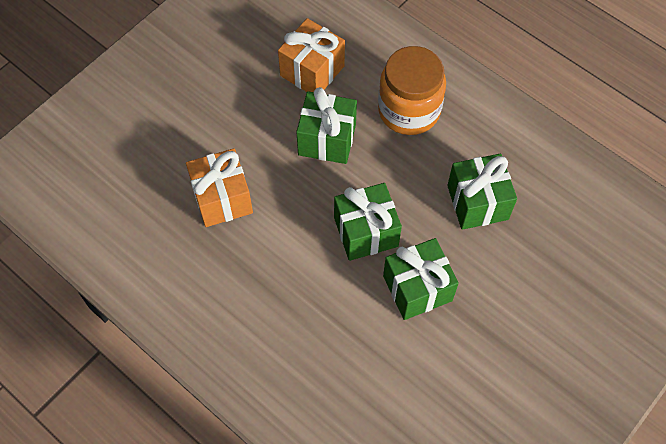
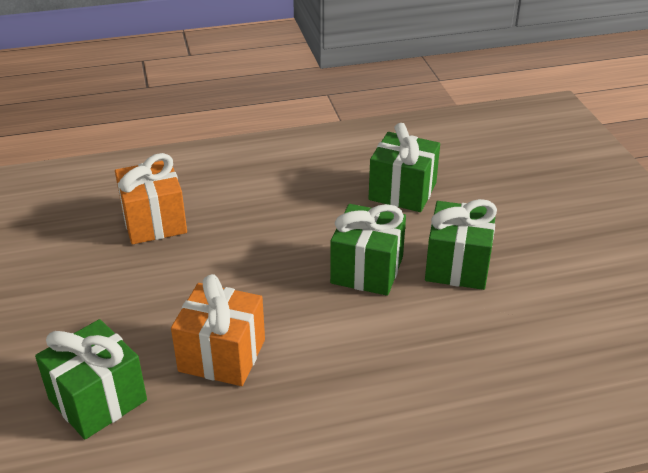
camera: 55 degrees left, 25 degrees down
green gift [296,87,357,164] -> green gift moved to [35,319,147,440]
orange jar [378,46,446,135] -> none

